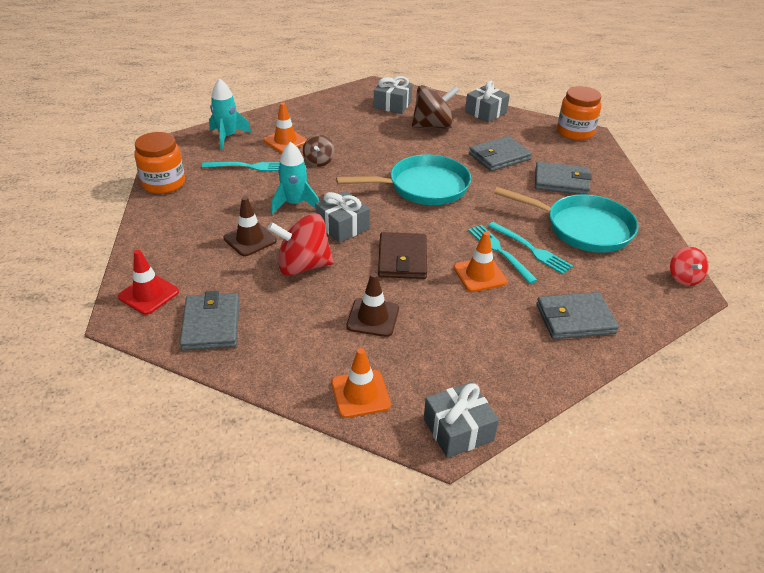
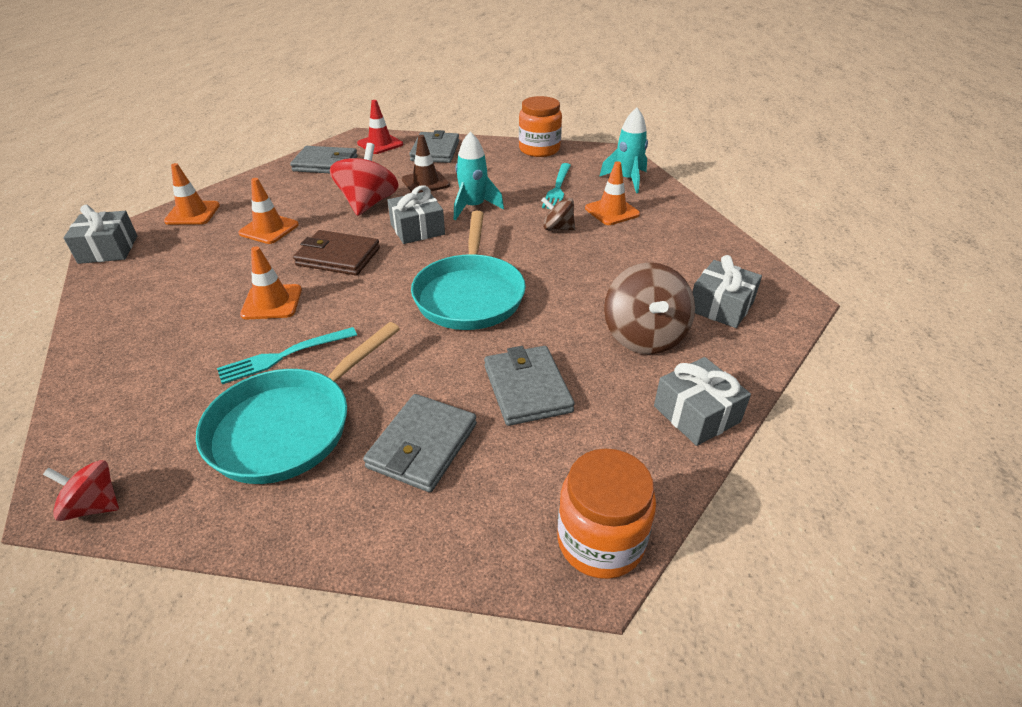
camera: 105 degrees right, 0 degrees up
brown traffic cone [346,273,399,337] -> orange traffic cone [238,178,299,244]
turquoise fork [468,225,538,284] -> none
grey wallet [536,292,619,339] -> grey wallet moved to [409,130,459,163]

